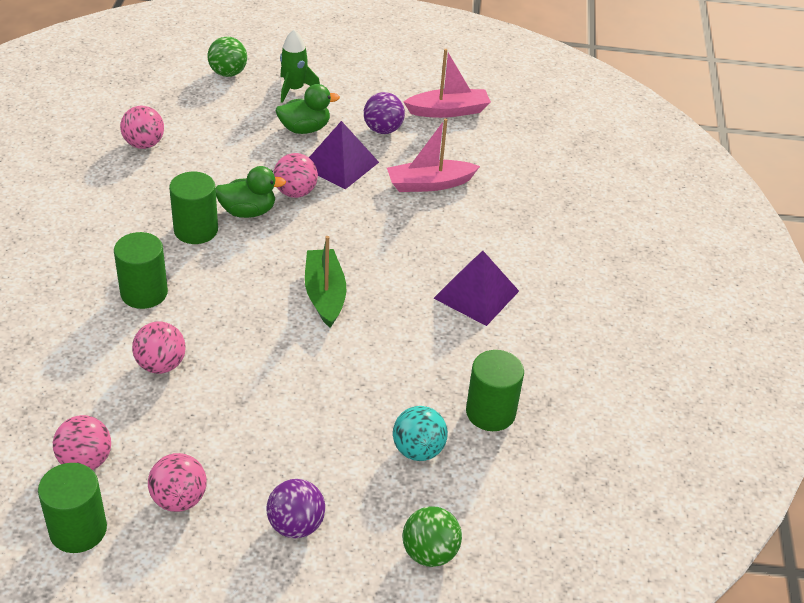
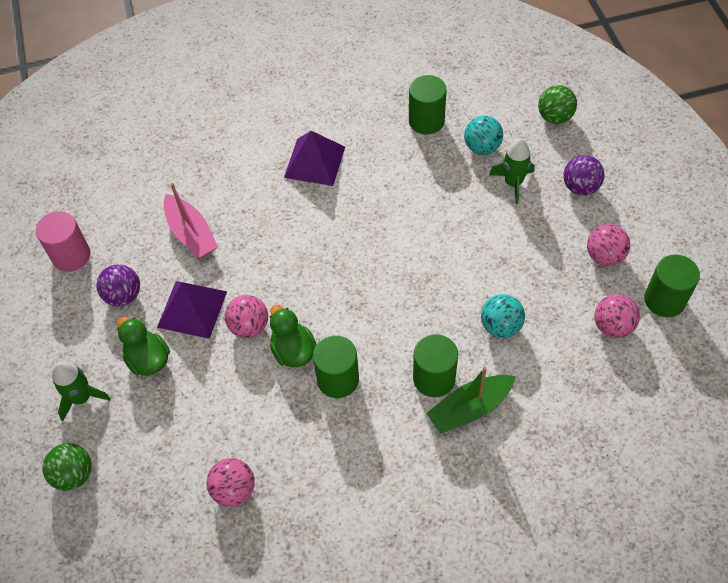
camera: 105 degrees left, 15 degrees up
pink ball [132,321,186,374] -> turquoise ball [481,294,525,338]
green boat [305,236,346,328] -> green boat moved to [426,367,516,434]
pink boat [404,49,491,118] -> pink cylinder [36,211,91,272]
none -> green rocket [489,139,535,204]

